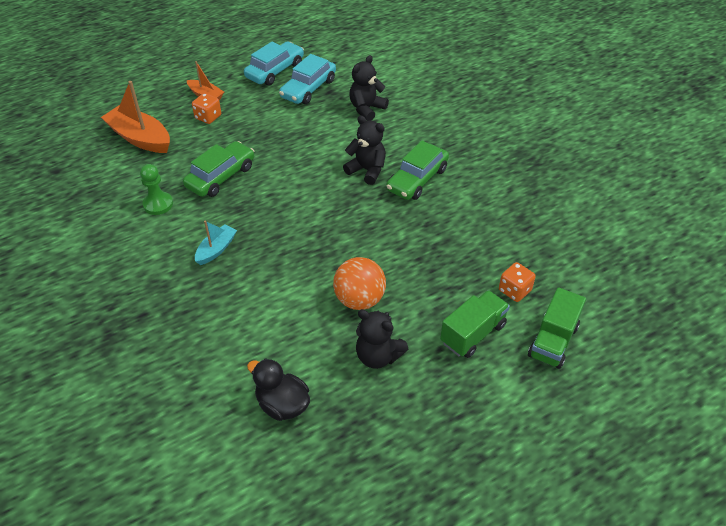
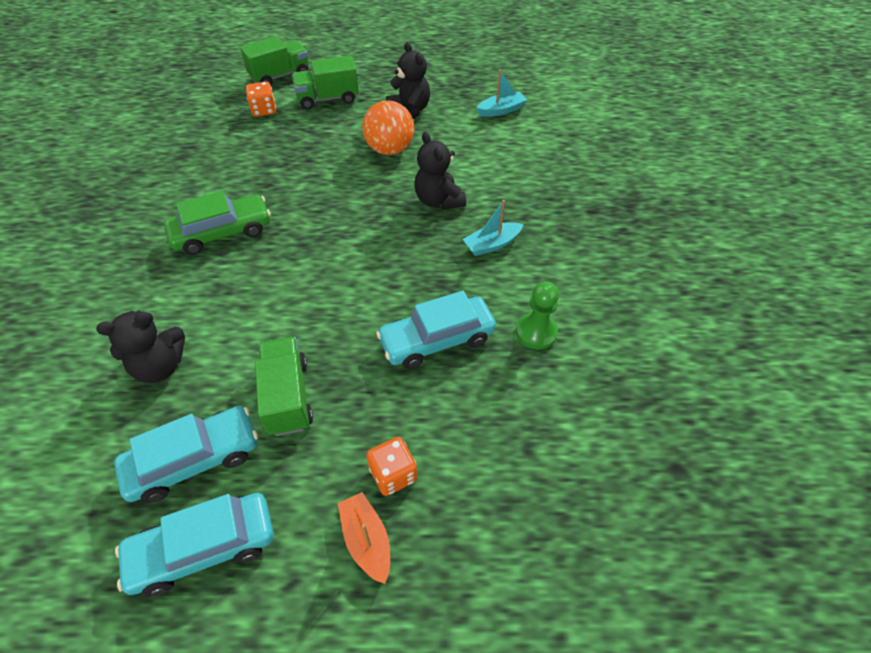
camera: 150 degrees left, 5 degrees up
orange boat [101,81,170,153] -> none
green car [183,141,254,197] -> turquoise car [376,291,496,369]
black duck [247,358,310,421] -> turquoise boat [477,69,527,117]
black teddy bear [343,116,386,185] -> black teddy bear moved to [414,132,466,209]
none -> green truck [255,337,313,436]

